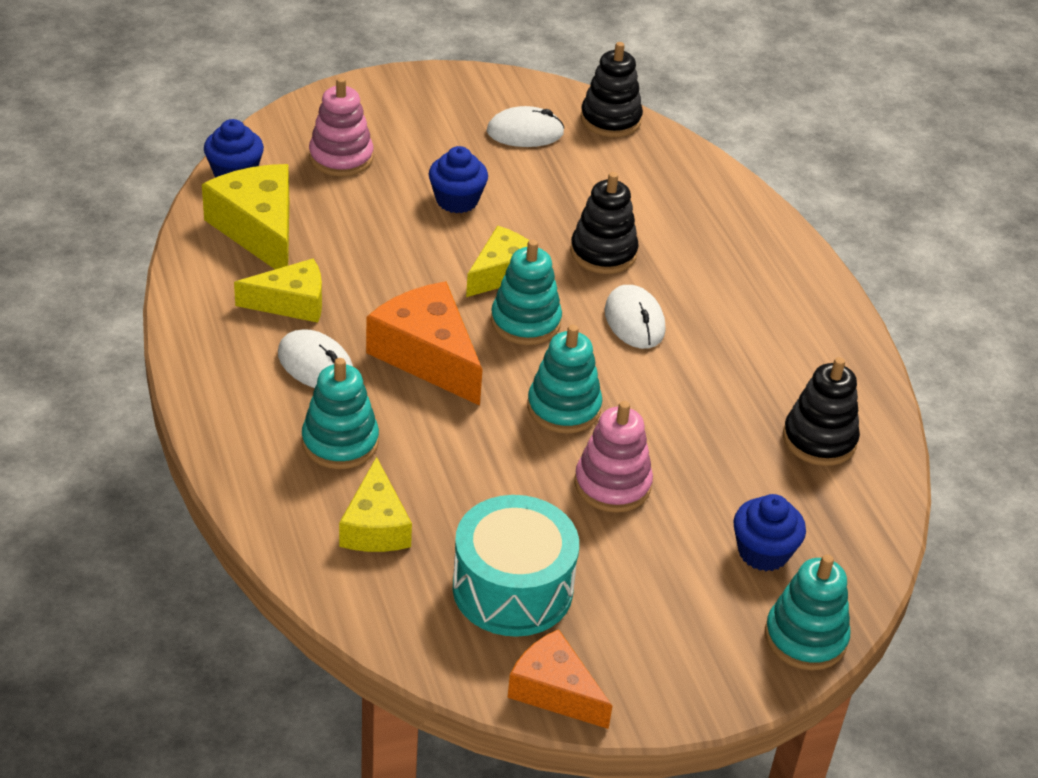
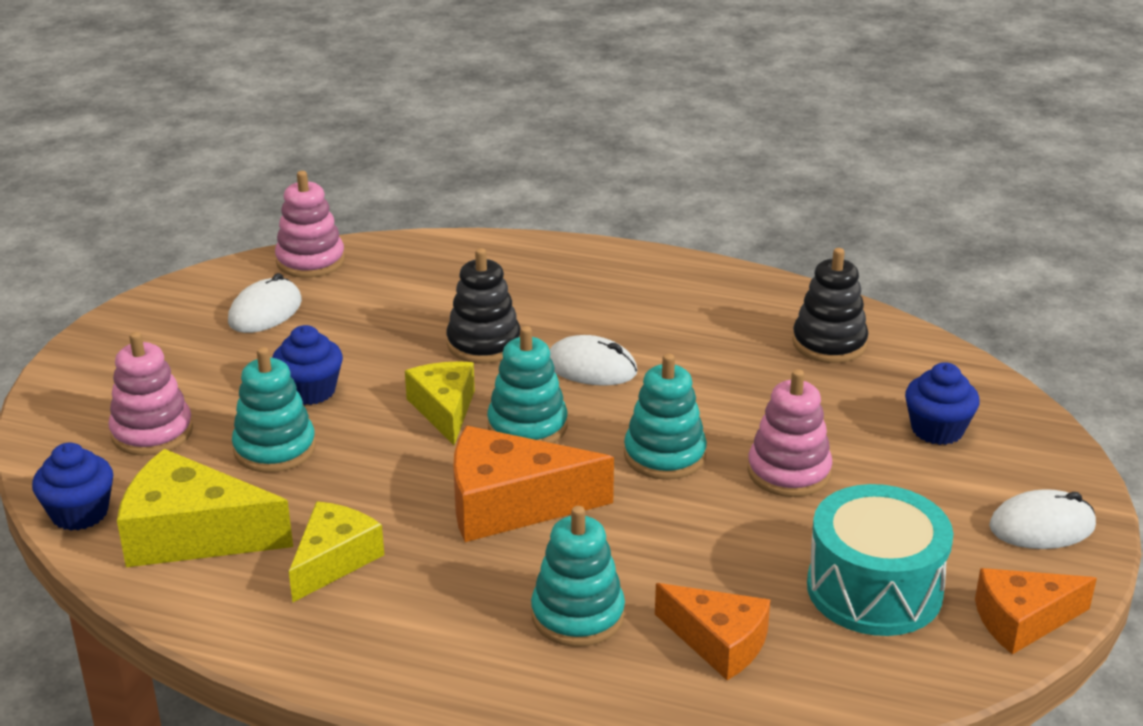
camera: 50 degrees left, 10 degrees down
white mouse [278,329,353,388] -> white mouse moved to [989,489,1096,549]
yellow cheese [339,457,412,552] -> orange cheese [655,583,770,680]
black stacking toy [580,42,643,137] -> pink stacking toy [275,171,345,278]
turquoise stacking toy [765,555,850,670] -> turquoise stacking toy moved to [232,347,316,473]

